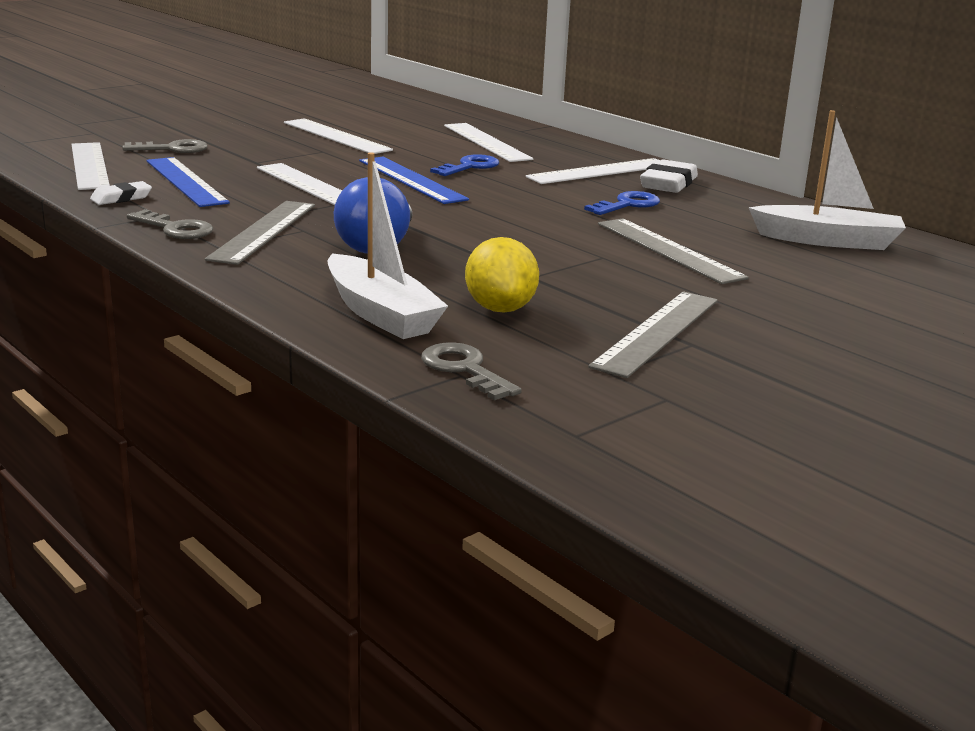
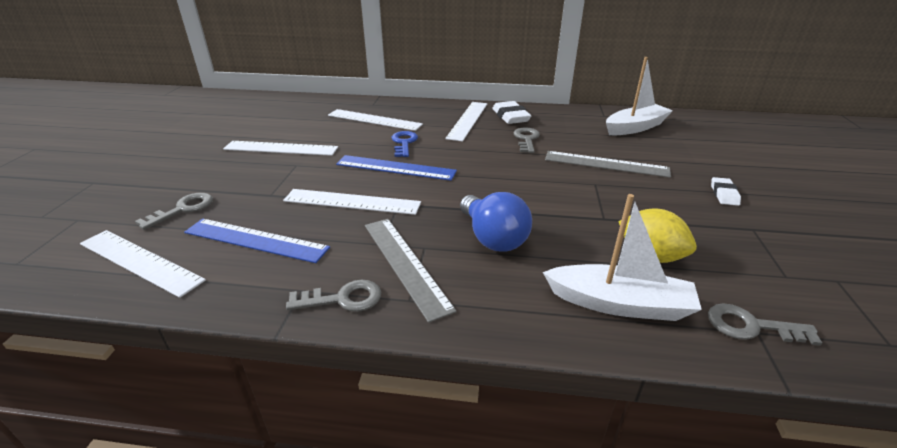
camera: 40 degrees left, 10 degrees up
white eraser [90,181,152,205] -> white eraser moved to [711,177,741,206]
blue key [584,191,660,215] -> grey key [514,127,540,153]
grey ruler [588,291,718,378] -> none

